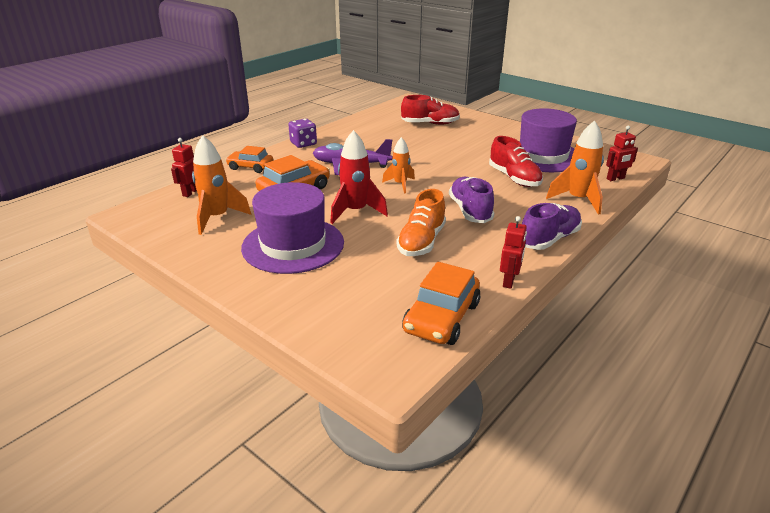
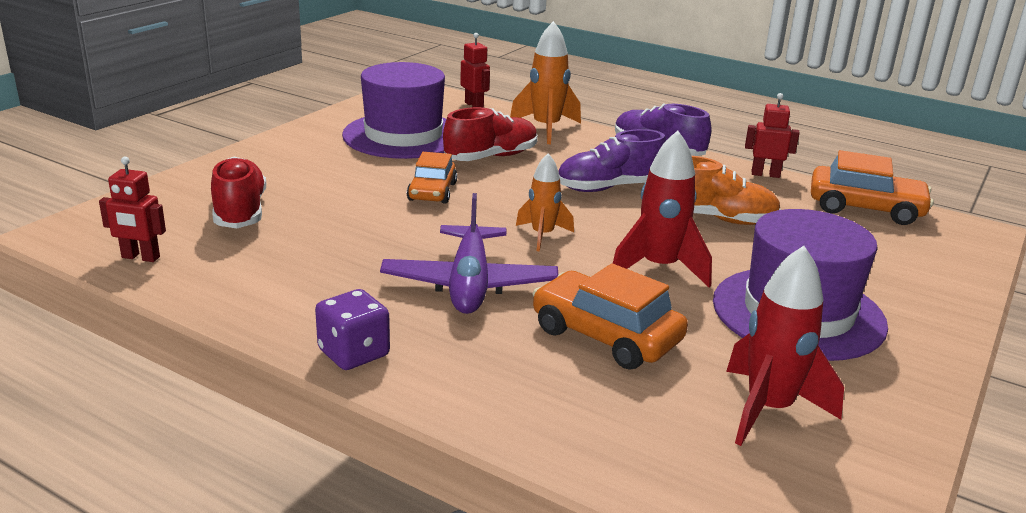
camera: 100 degrees left, 5 degrees down
red robot [171,138,197,197] -> red robot moved to [99,157,166,262]
orange rocket [192,135,251,235] -> red rocket [726,246,844,446]
orange car [226,146,273,173] -> orange car moved to [407,152,457,204]

